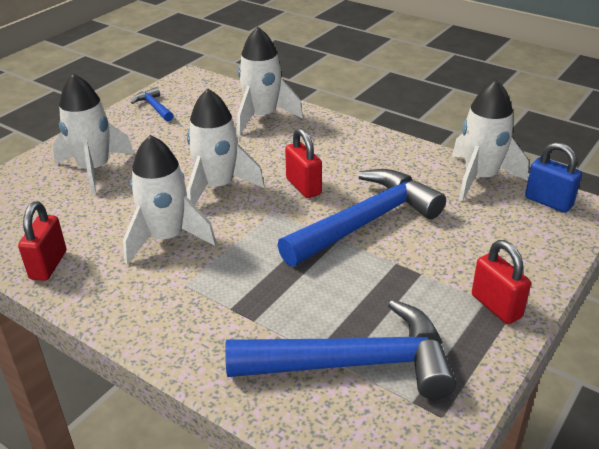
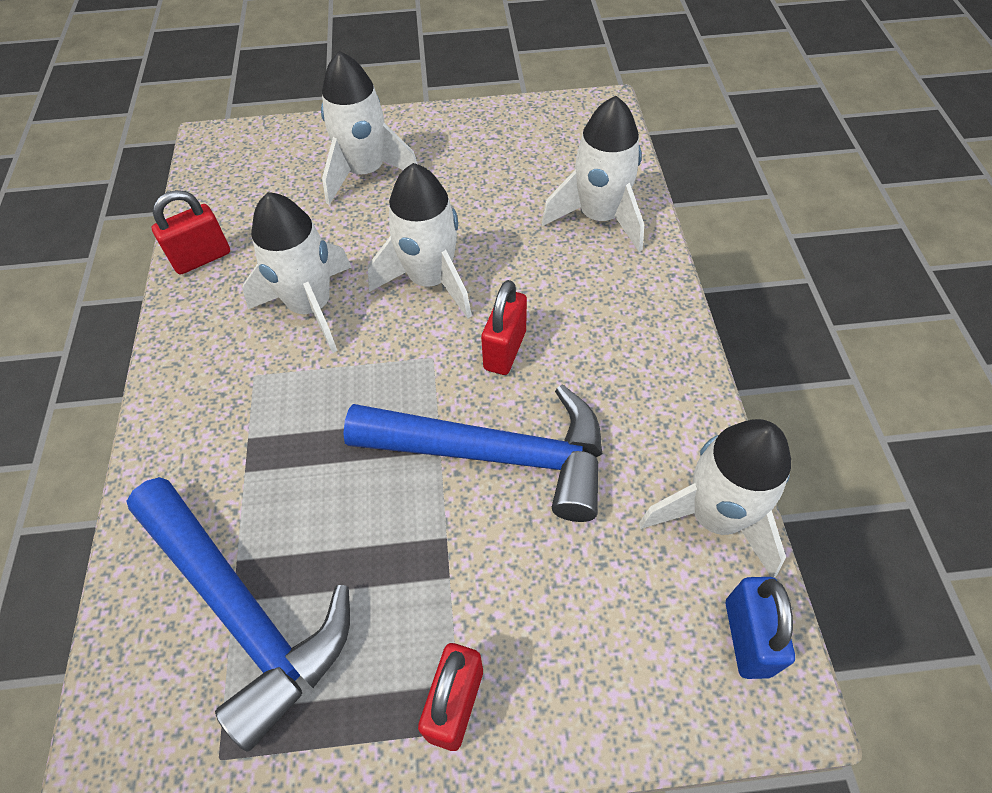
camera: 50 degrees right, 20 degrees up
blue hammer [131,87,174,121] -> none

